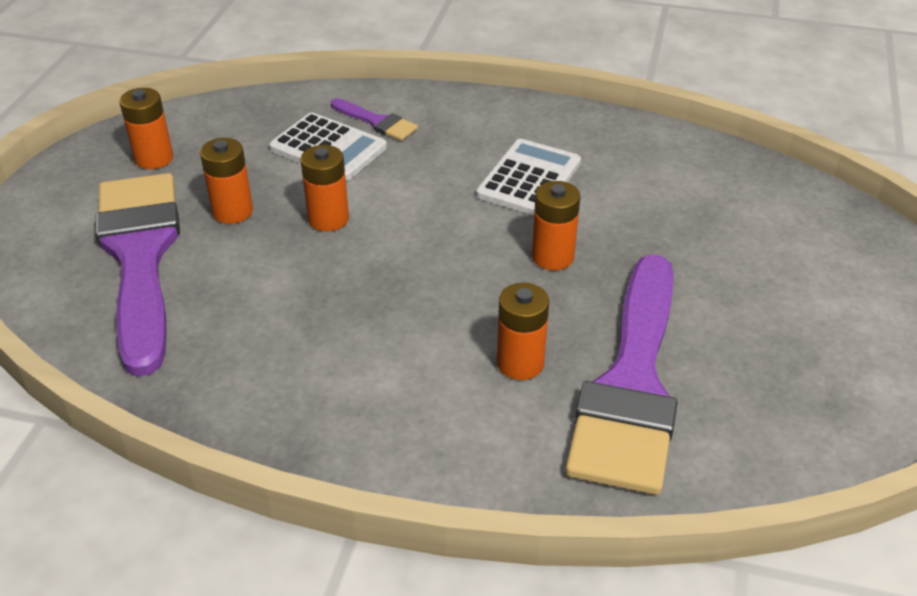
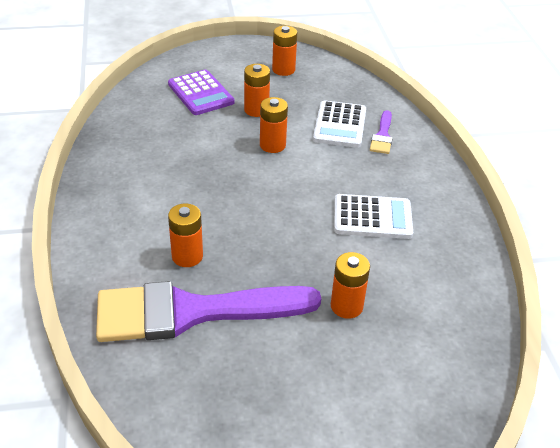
camera: 65 degrees right, 0 degrees up
purple brush [95,173,180,377] -> purple calculator [168,70,234,115]
orange battery [532,181,580,270] -> orange battery moved to [331,252,370,319]

